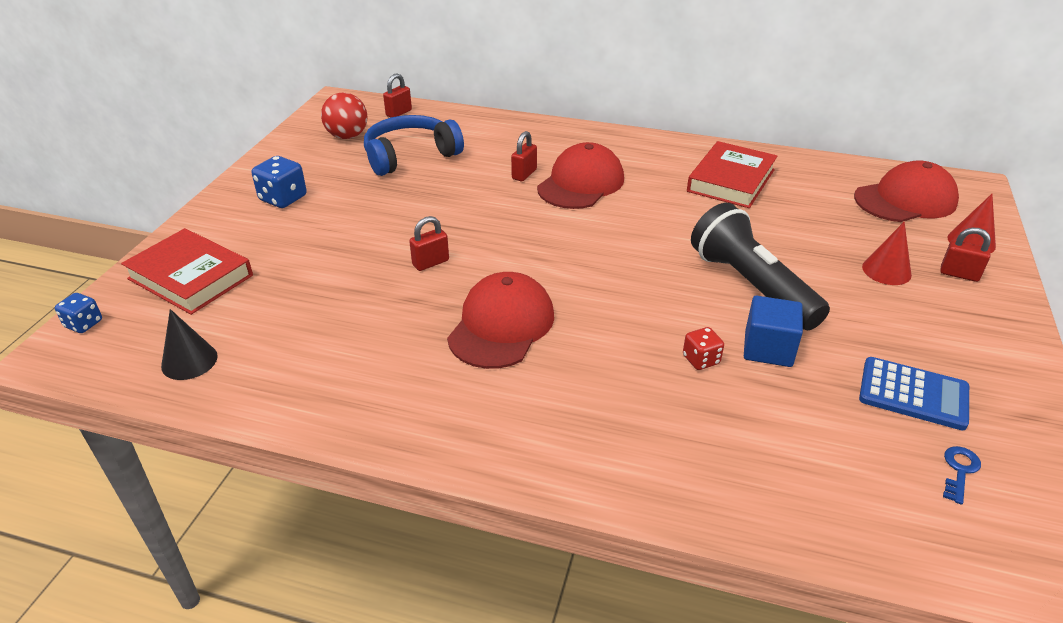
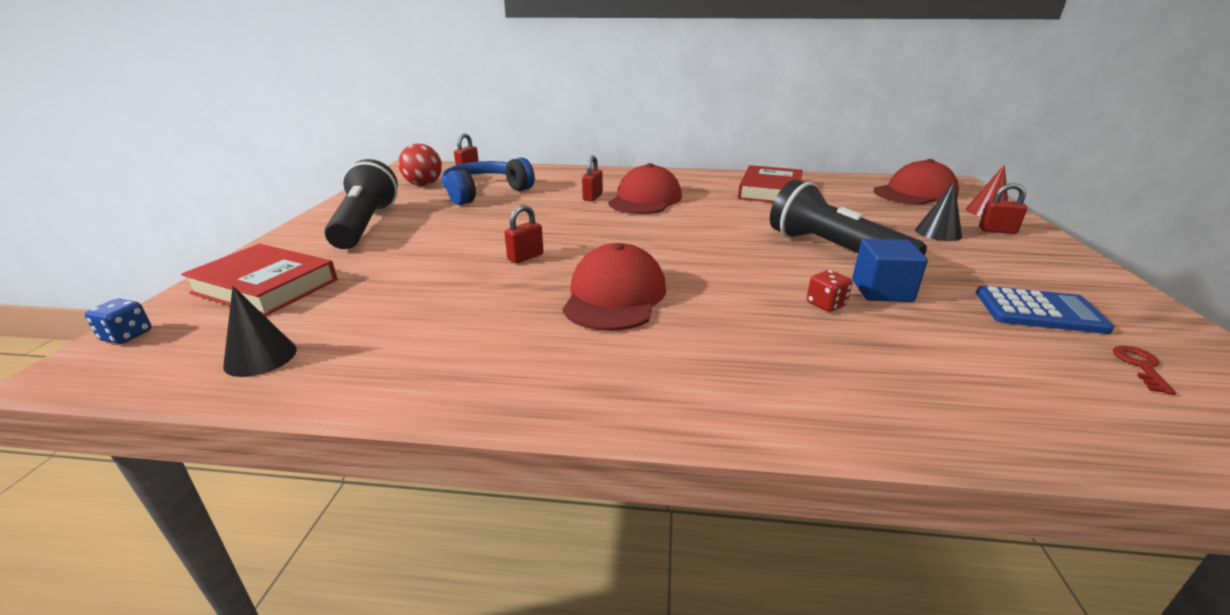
camera: 10 degrees left, 10 degrees down
blue dice [252,156,307,208] -> black flashlight [324,159,398,249]
red cone [862,221,912,285] -> black cone [915,181,962,241]
blue key [943,446,981,505] -> red key [1113,346,1176,395]

